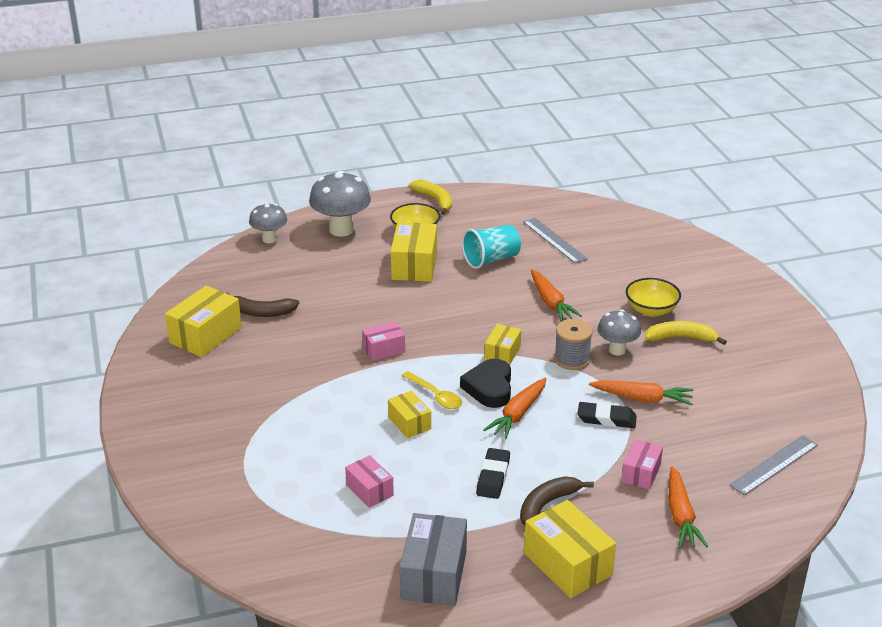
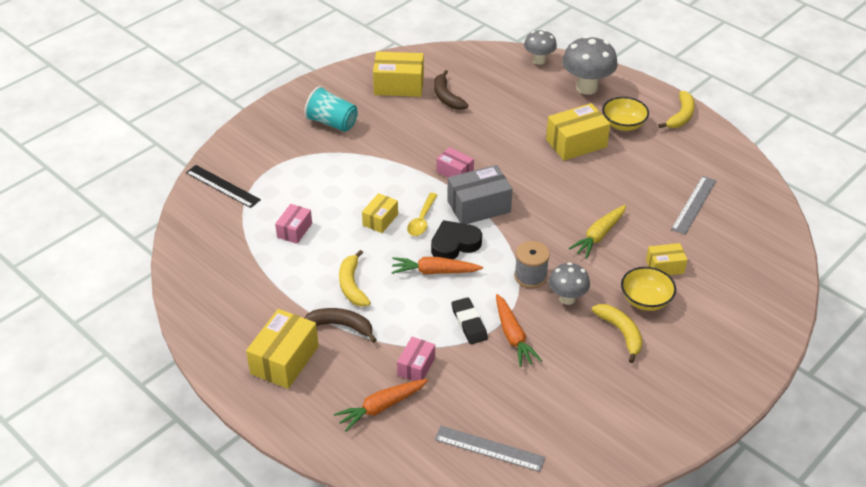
camera: 60 degrees right, 10 degrees up
grey box [400,513,467,606] -> grey box moved to [447,165,512,224]
turquoise cup [462,225,521,269] -> turquoise cup moved to [304,86,358,132]
black eraser [476,448,510,499] -> yellow banana [339,250,371,307]
yellow box [485,324,521,365] -> yellow box moved to [646,243,687,275]
orange carrot [531,269,582,321] -> yellow carrot [569,205,626,258]
pink box [621,439,663,490] -> pink box turned 60 degrees counterclockwise [397,337,435,381]
none -> black ruler [186,165,261,208]

